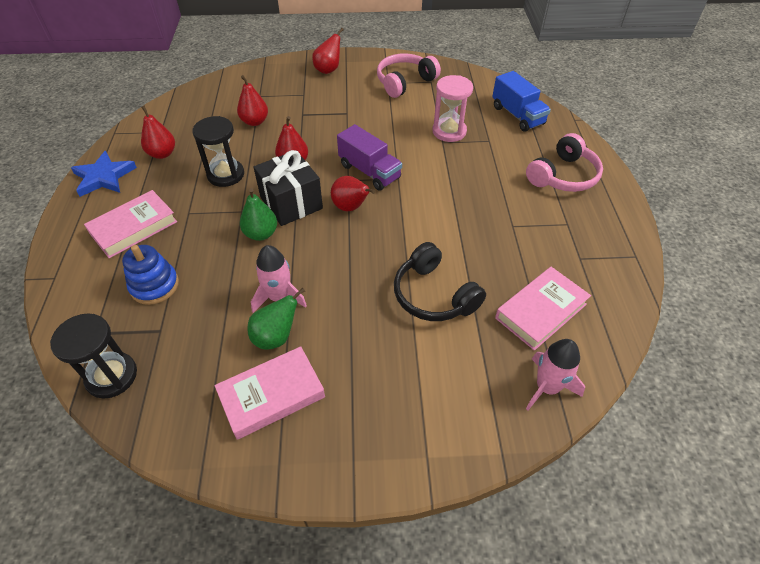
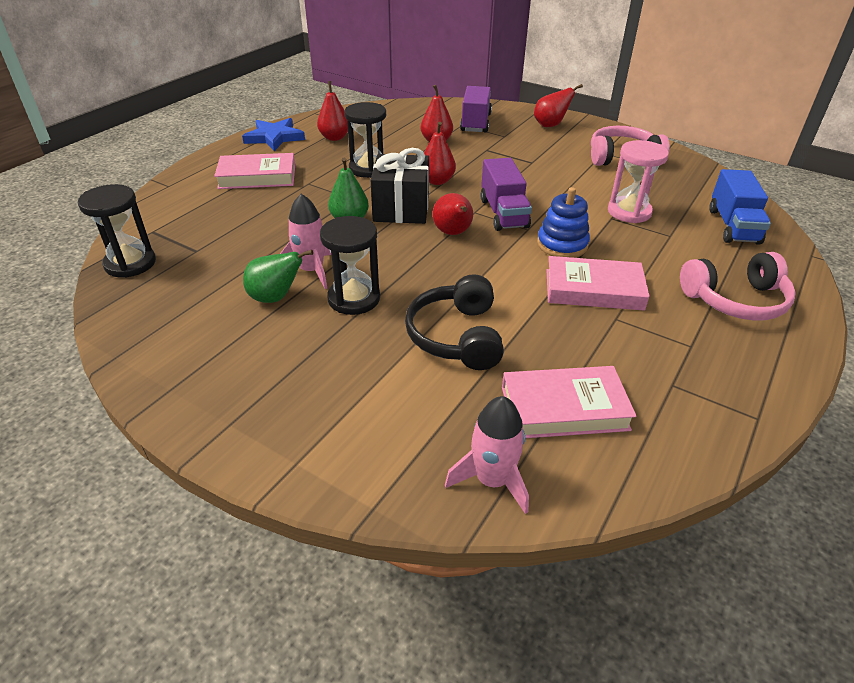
camera: 35 degrees right, 10 degrees down
blue stacking toy [122,245,179,305] -> blue stacking toy moved to [537,187,590,258]
pink book [215,346,325,440] -> pink book moved to [547,256,650,311]
none -> black hourglass [320,216,380,315]
none -> purple truck [460,86,492,133]

